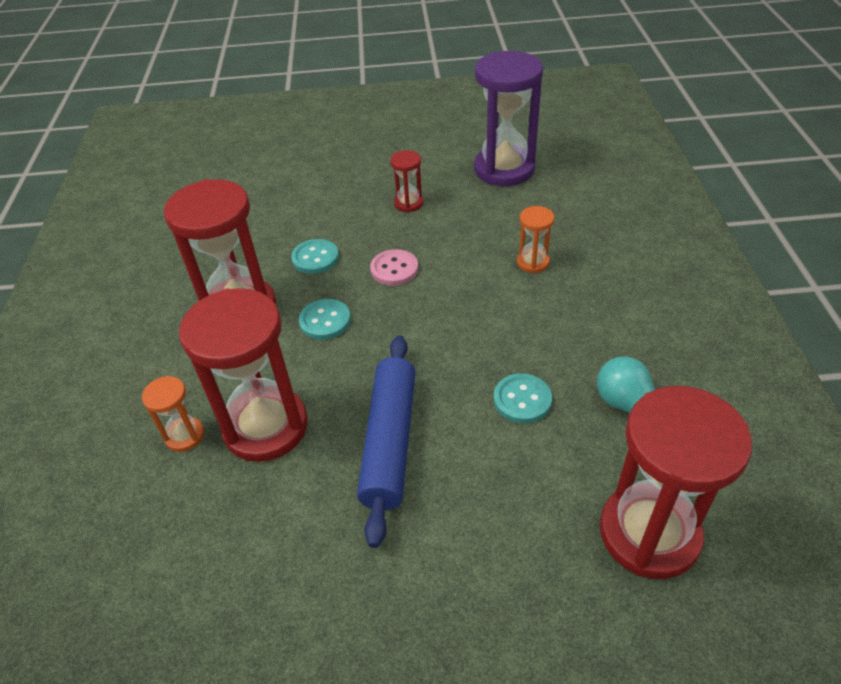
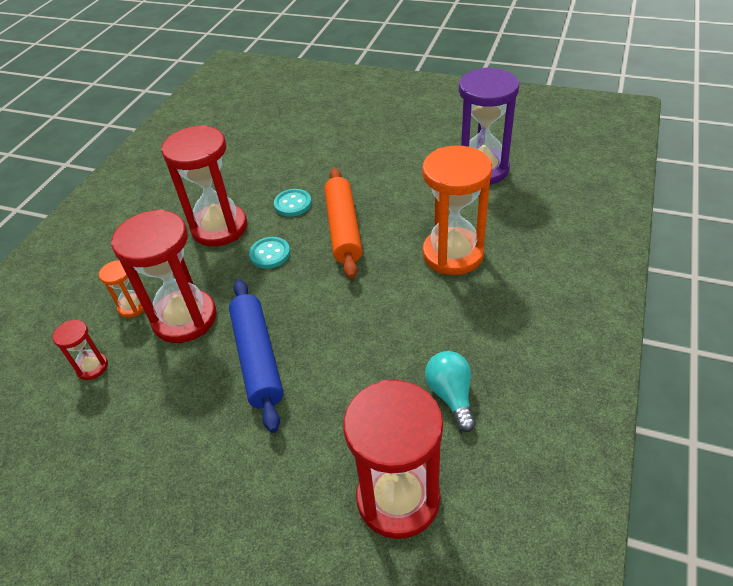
camera: 25 degrees right, 0 degrees up
blue rolling pin [357,335,416,548] -> blue rolling pin turned 45 degrees counterclockwise [229,279,283,433]
pink button [370,249,418,286] -> orange rolling pin [324,168,363,279]
red hourglass [390,150,423,212] -> red hourglass moved to [52,320,108,380]
turquoise button [494,373,552,423] -> none
orange hourglass [517,206,555,273] -> orange hourglass [422,146,492,275], size x2.16

